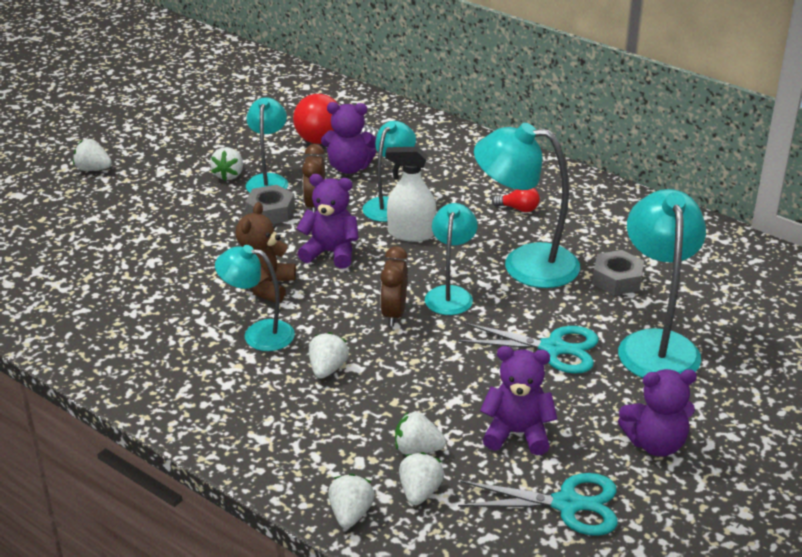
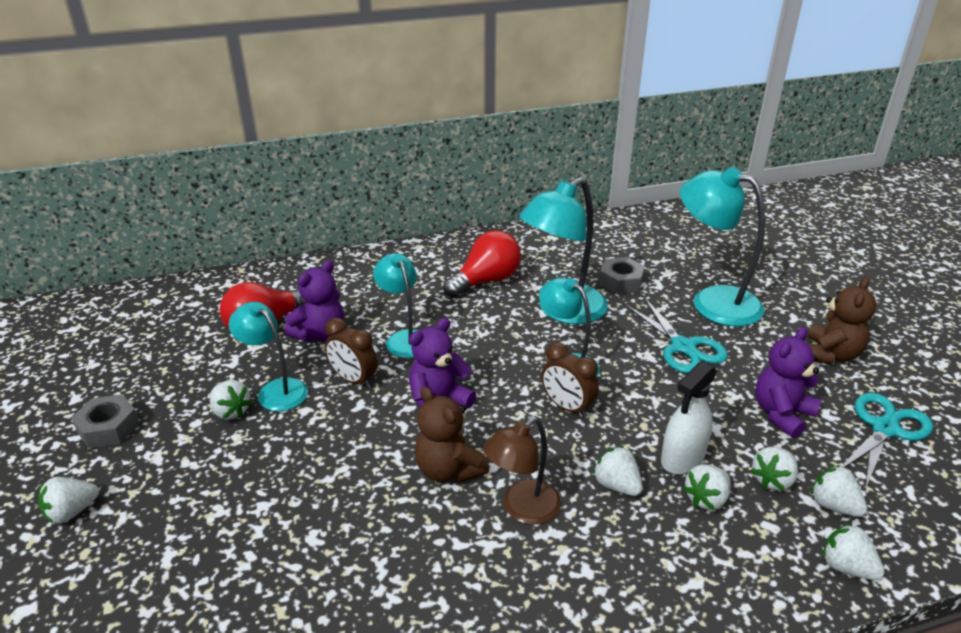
camera: 55 degrees left, 0 degrees up
turquoise lamp [215,245,295,351] -> brown lamp [483,417,561,525]
grey nut [245,185,295,224] -> grey nut moved to [71,394,140,448]
white spray bottle [386,147,437,242] -> white spray bottle moved to [661,361,717,474]
turquoise scissors [458,323,599,374] -> turquoise scissors turned 105 degrees clockwise [625,297,728,373]
red light bulb [492,188,540,212] -> red light bulb [443,231,521,298], size x2.02
purple teddy bear [618,369,697,457] -> brown teddy bear [807,277,876,364]
none -> white strawberry [683,464,731,510]

